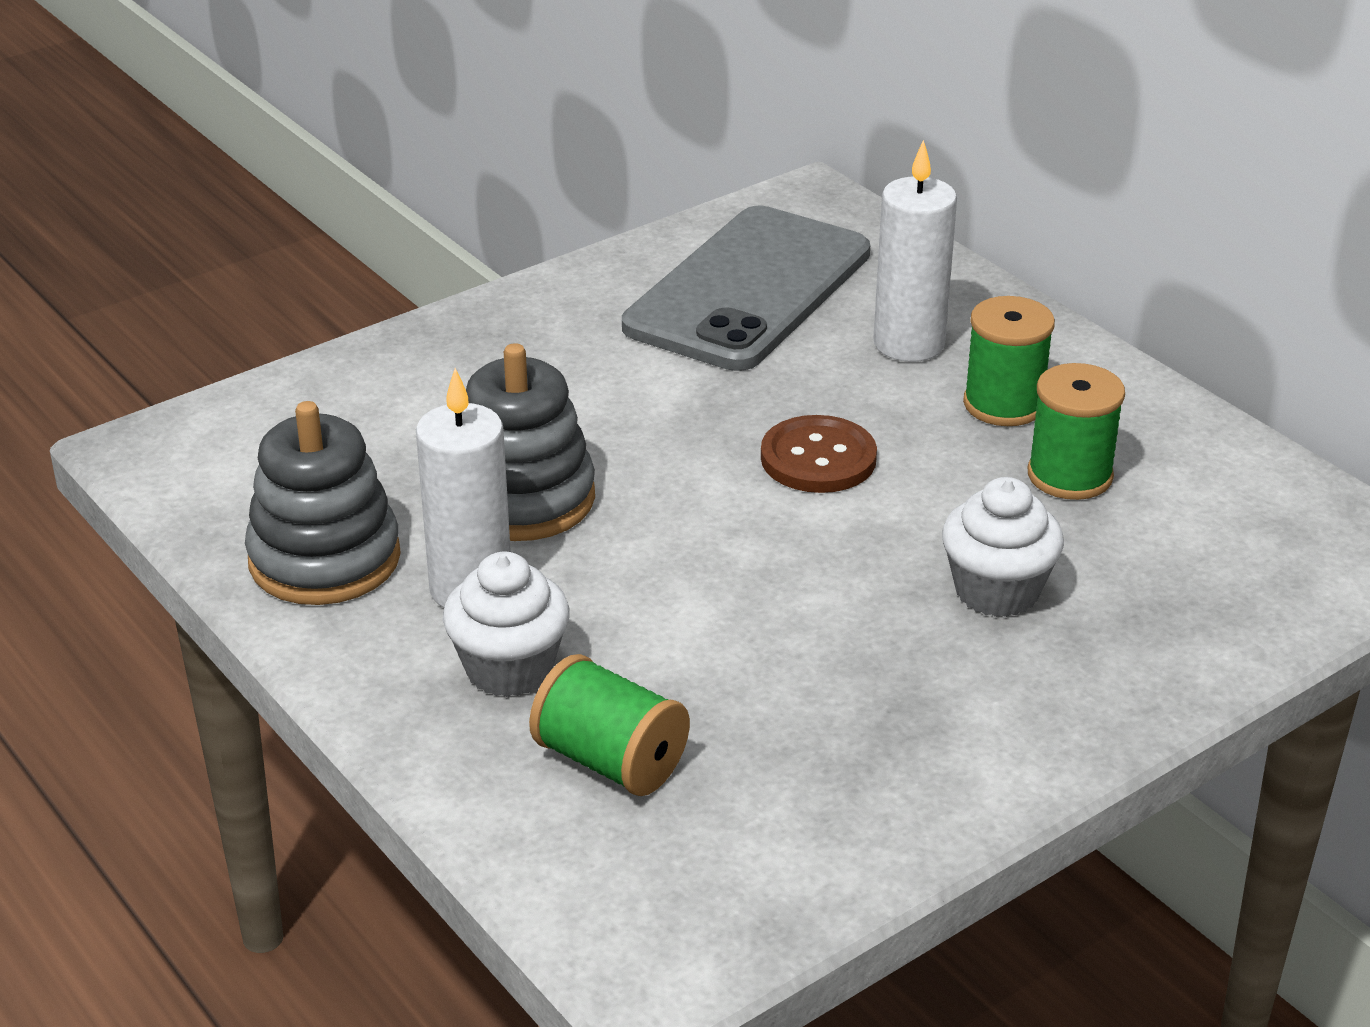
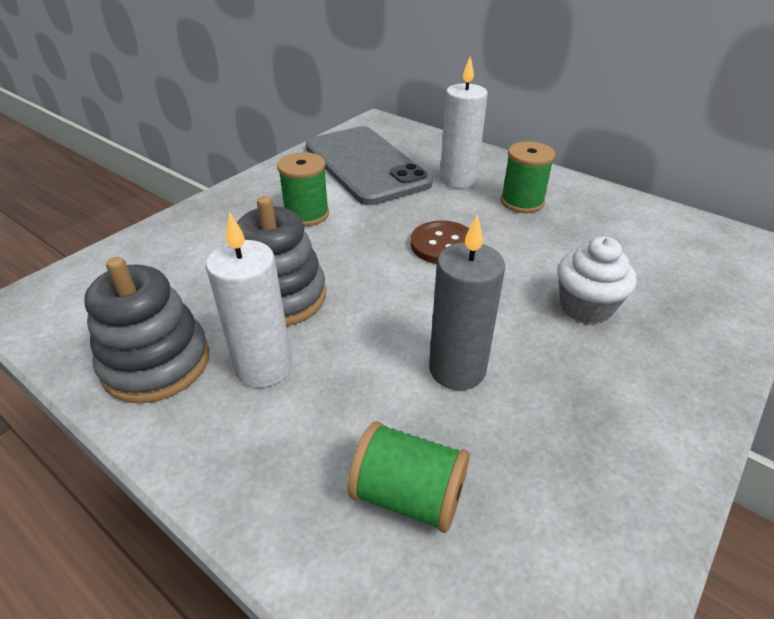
camera: 15 degrees left, 5 degrees up
white cupcake [443,552,570,697] -> none
grey phone [622,206,870,371] -> grey phone turned 45 degrees counterclockwise [306,126,433,205]
green spool [1028,363,1125,500] -> green spool moved to [277,152,329,226]
none -> grey candle [429,214,505,390]

